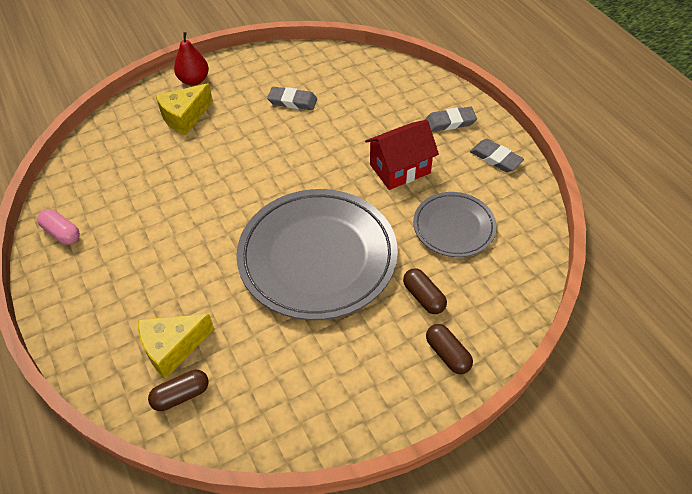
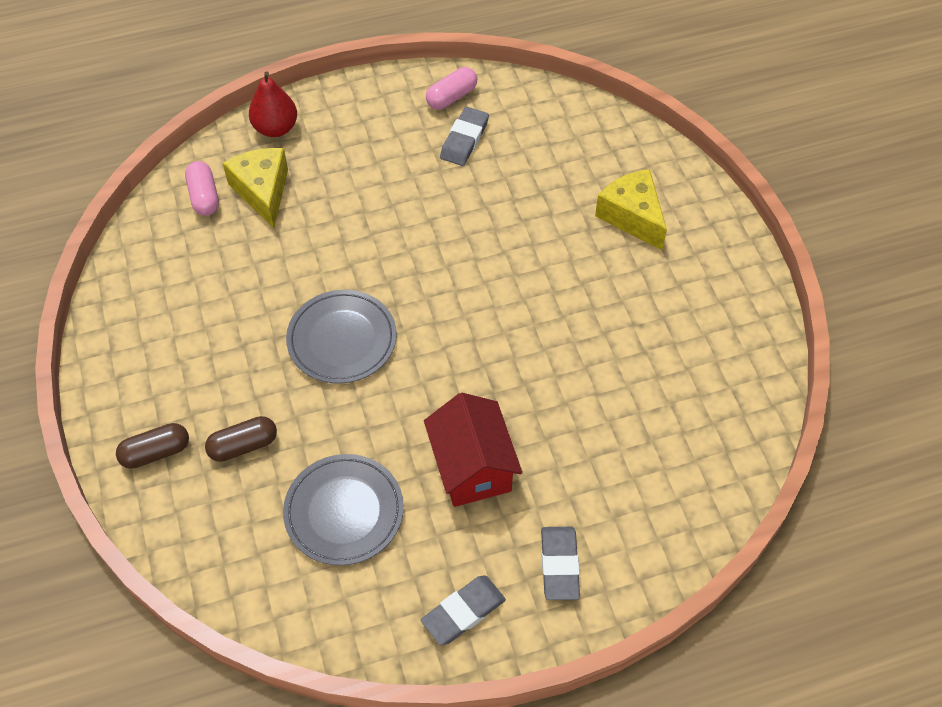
camera: 100 degrees right, 5 degrees up
brown capsule [148,370,209,411] -> pink capsule [185,161,219,216]
red pear [174,32,209,86] -> red pear moved to [249,71,297,137]
grey plate [236,189,398,320] -> grey plate [286,290,397,384], size x0.53
grey eraser [267,87,317,110] -> grey eraser moved to [440,107,489,166]

